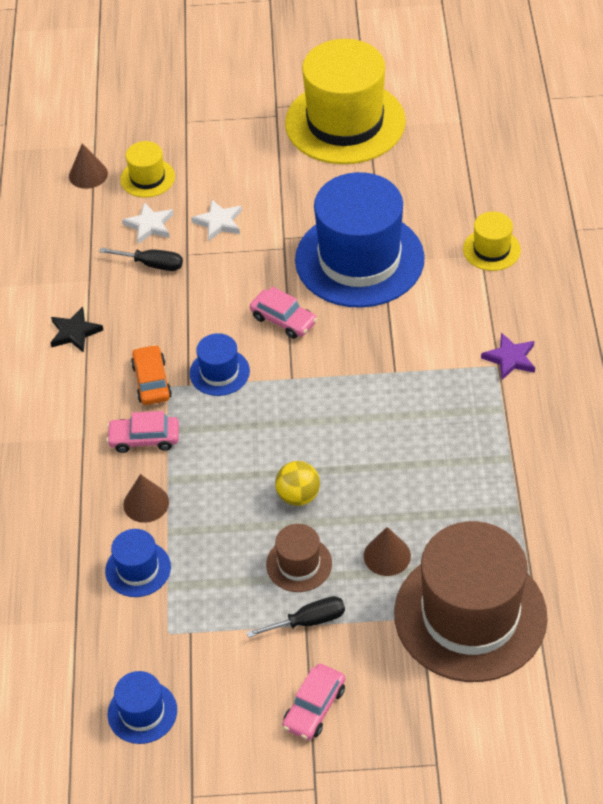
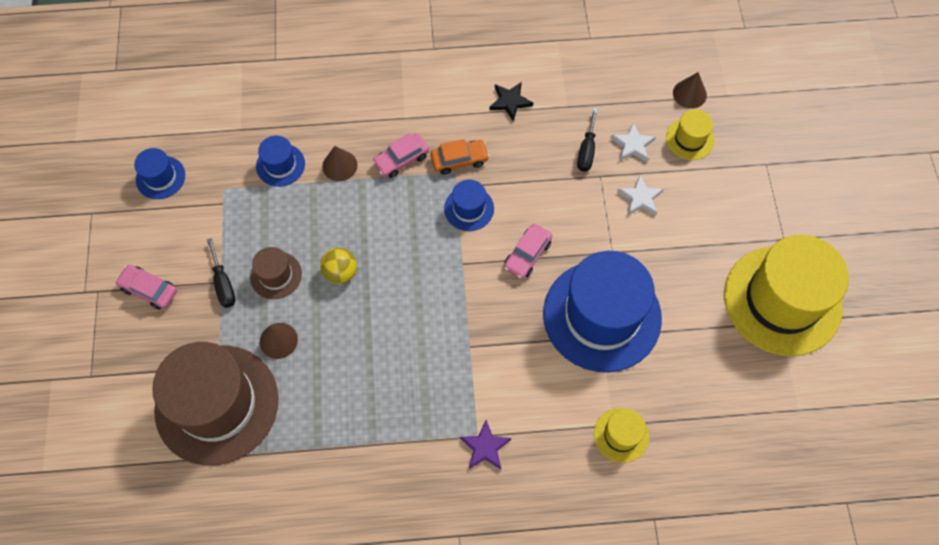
camera: 85 degrees right, 15 degrees up
pink car [106,411,179,453] -> pink car turned 120 degrees counterclockwise [372,133,429,178]

